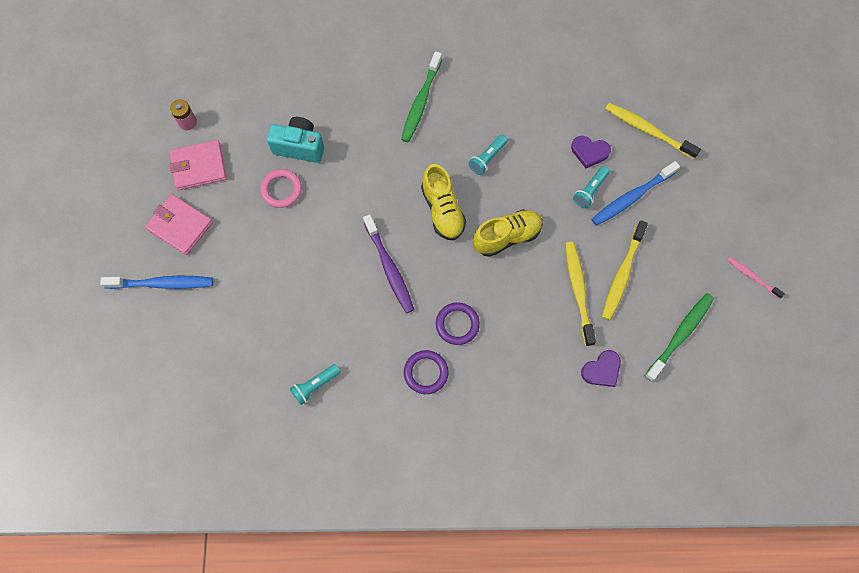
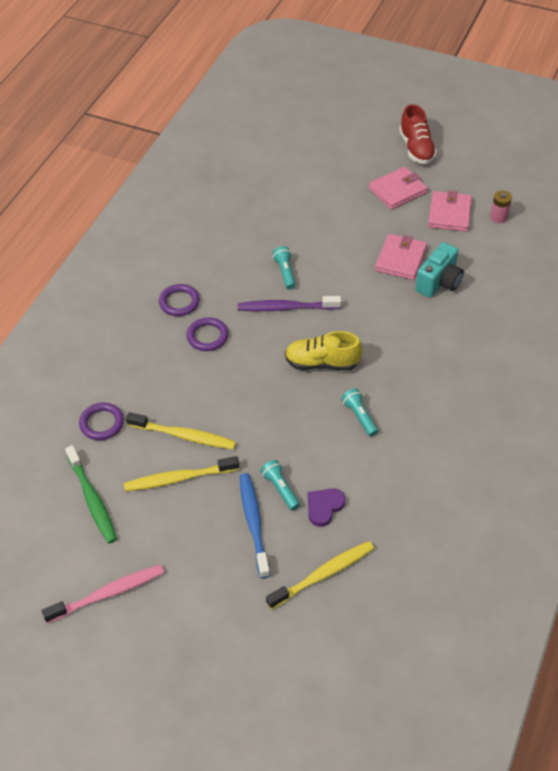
camera: 115 degrees right, 20 degrees down
blue toothbrush [100,275,213,289] -> none
pink ring [260,169,302,208] -> pink wallet [375,234,427,280]
turquoise flashlight [290,364,340,405] -> turquoise flashlight moved to [272,246,296,290]
green toothbrush [401,51,442,142] -> none
yellow shoe [472,209,543,257] -> none
purple heart [581,350,621,387] -> purple ring [79,403,124,440]
yellow toothbrush [602,220,648,320] -> yellow toothbrush turned 60 degrees counterclockwise [124,456,239,491]
pink toothbrush [727,257,785,299] -> pink toothbrush [42,565,164,623], size x1.72
none -> red shoe [399,104,437,164]

